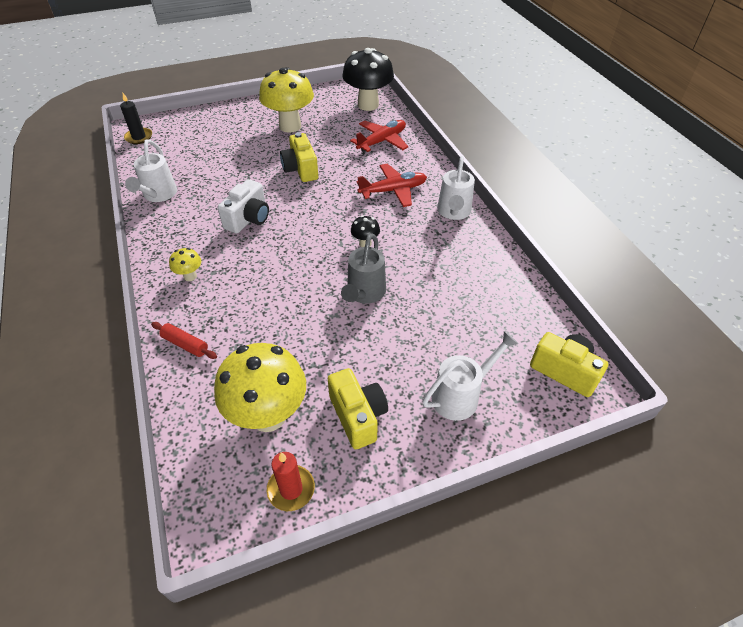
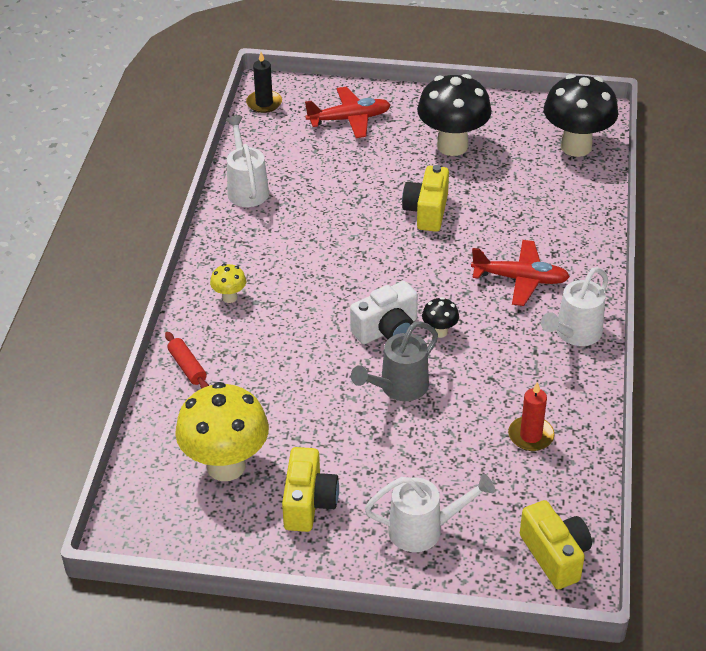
camera: 30 degrees right, 5 degrees down
white watering can [125,140,177,202] -> white watering can turned 135 degrees clockwise [226,116,269,207]
white camera [218,179,269,234] -> white camera moved to [350,281,418,344]
yellow mushroom [259,67,314,133] -> black mushroom [417,74,492,156]
red candle [267,452,315,511] -> red candle moved to [508,382,555,451]
red plane [350,120,409,152] -> red plane moved to [305,87,391,138]

